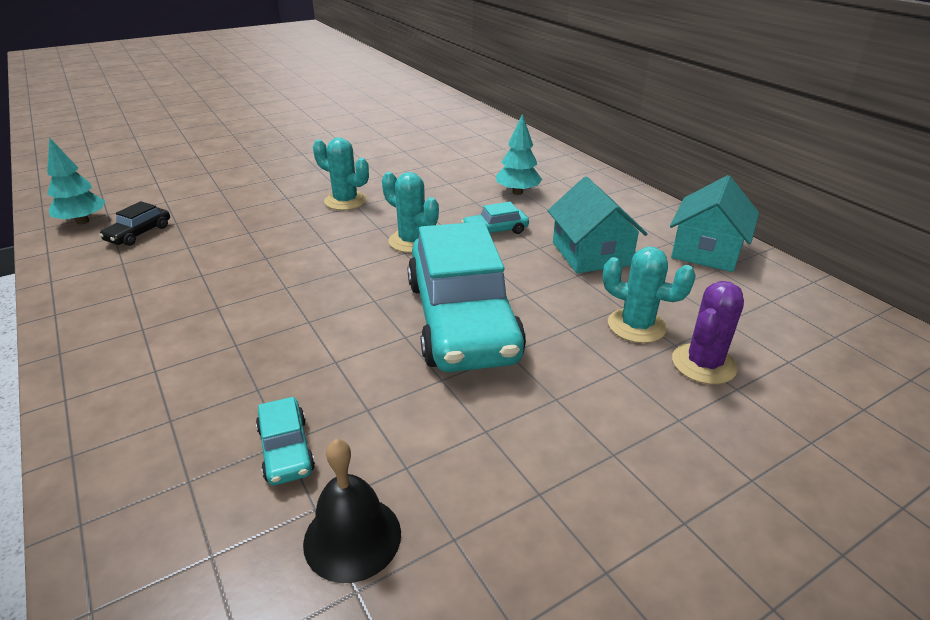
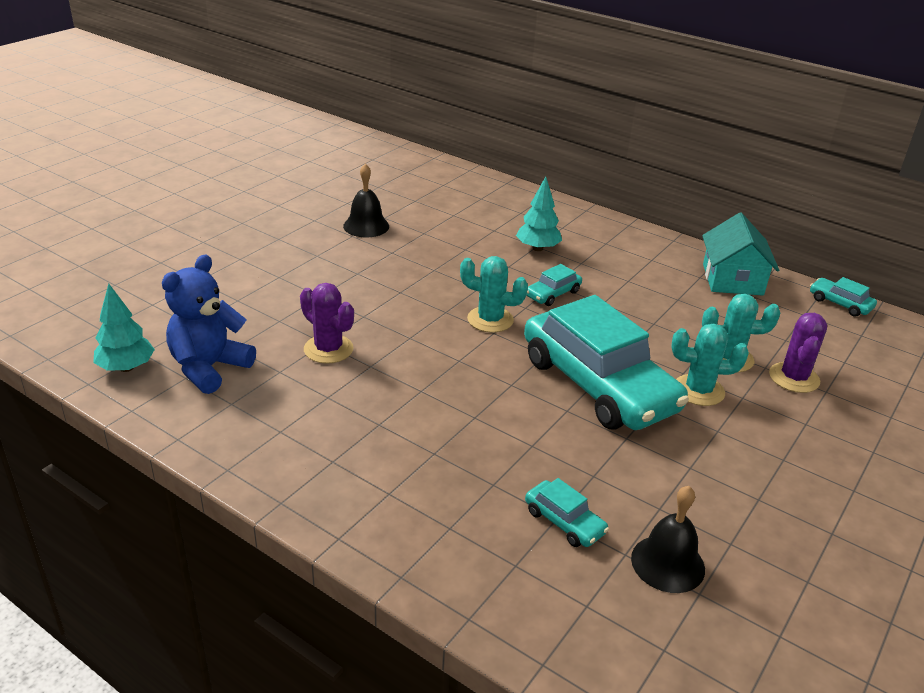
camera: 25 degrees left, 0 degrees up
black car [99,201,170,246] -> blue teddy bear [162,255,256,394]
turquoise cactus [313,137,369,210] -> turquoise cactus moved to [671,324,749,406]
turquoise house [548,176,647,273] -> none
none -> purple cactus [300,283,354,364]
none -> black bell [343,163,389,237]
none -> turquoise car [810,277,877,317]

